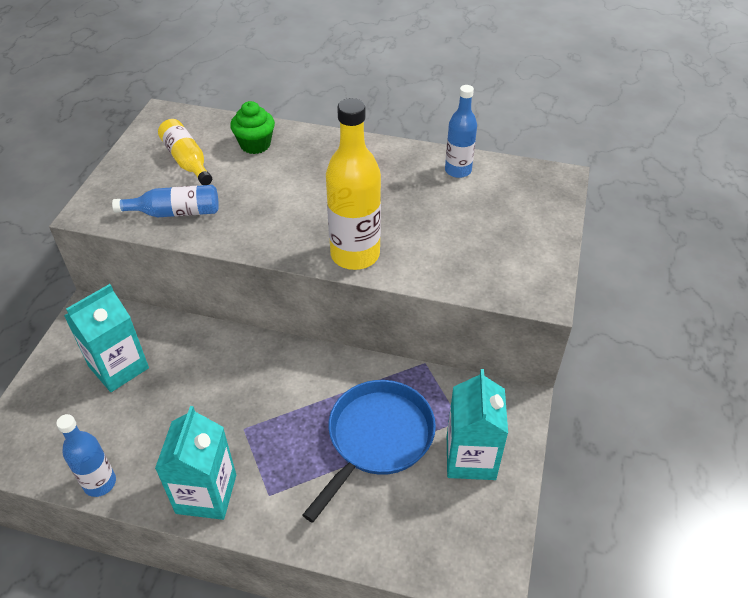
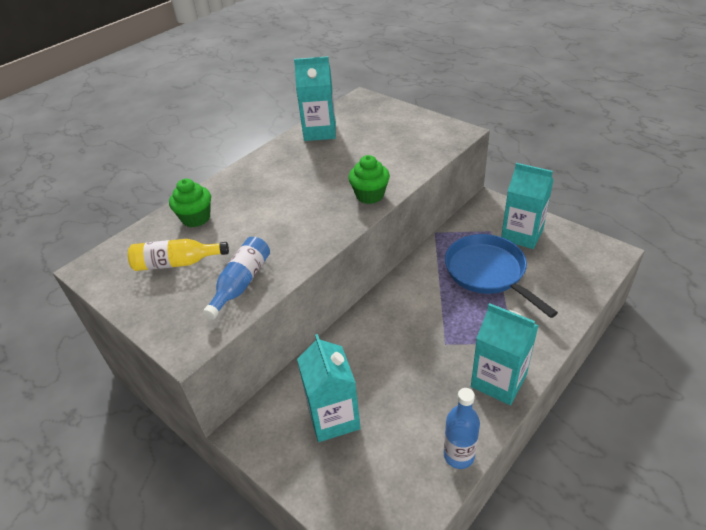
camera: 60 degrees left, 5 degrees down
yellow bottle [326,98,381,270] -> green cupcake [349,155,390,204]
blue bottle [445,85,477,178] -> turquoise carton [294,56,336,141]

